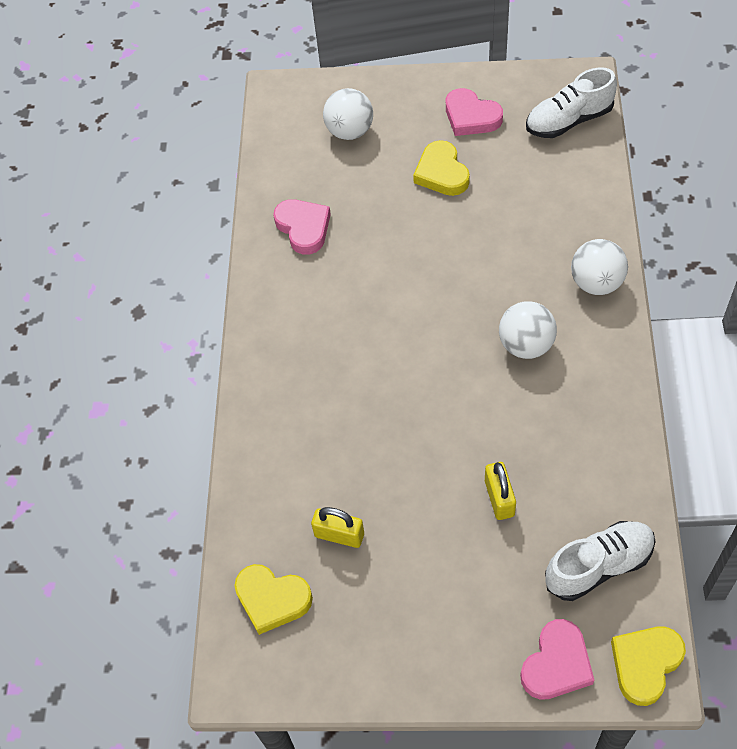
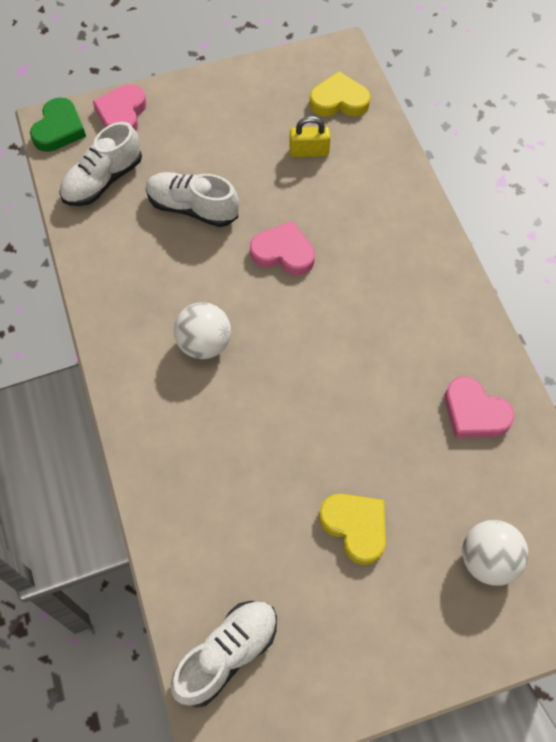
camera: 155 degrees right, 5 degrees up
pink heart [446,88,503,136] -> pink heart moved to [250,221,315,275]
yellow padlock [485,462,516,520] -> white shoe [146,172,239,227]
white ball [571,239,628,295] -> none
yellow heart [611,626,686,706] -> green heart [30,97,86,152]

